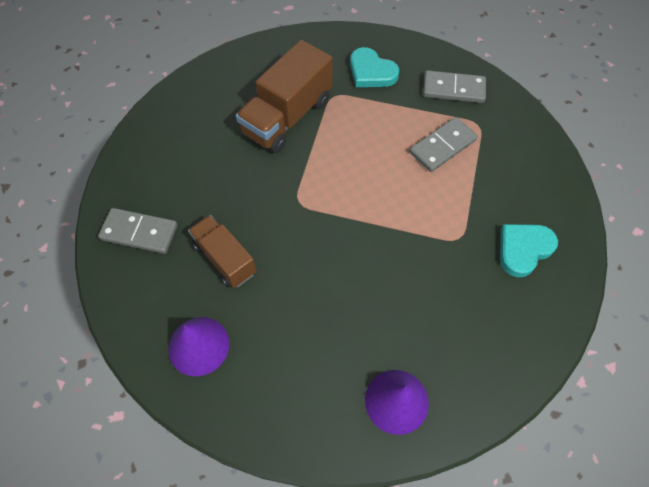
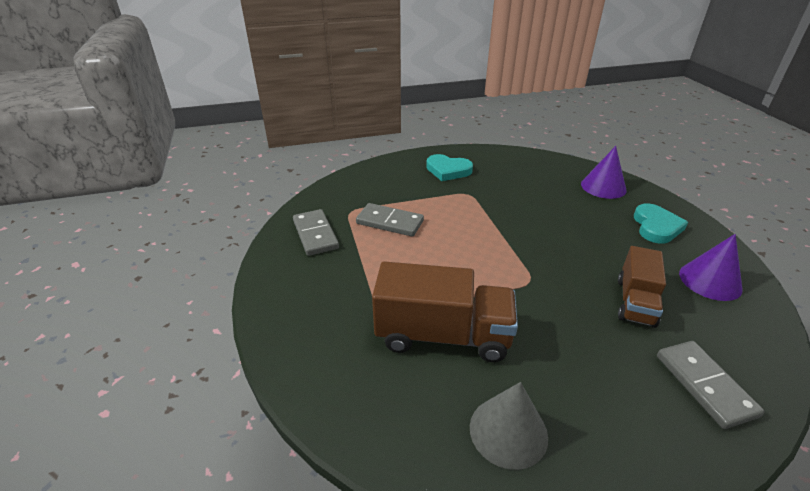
camera: 120 degrees left, 25 degrees down
turquoise heart [350,47,399,87] -> turquoise heart moved to [634,204,688,244]
none -> grey cone [470,382,548,470]

